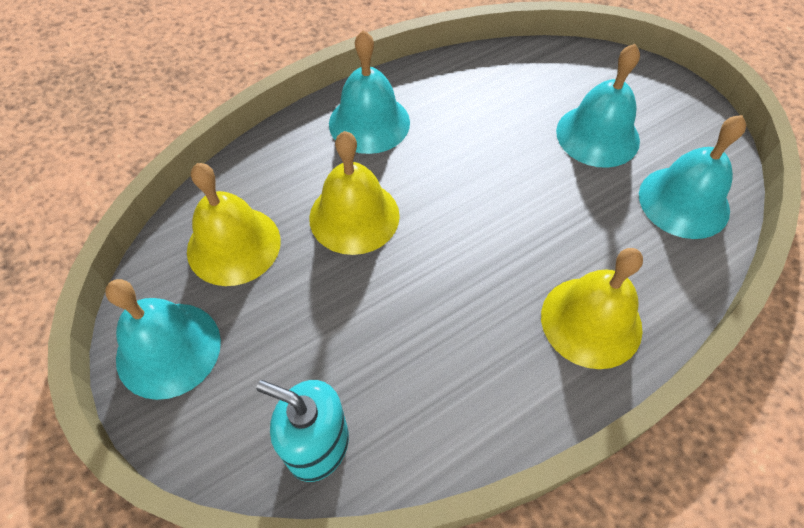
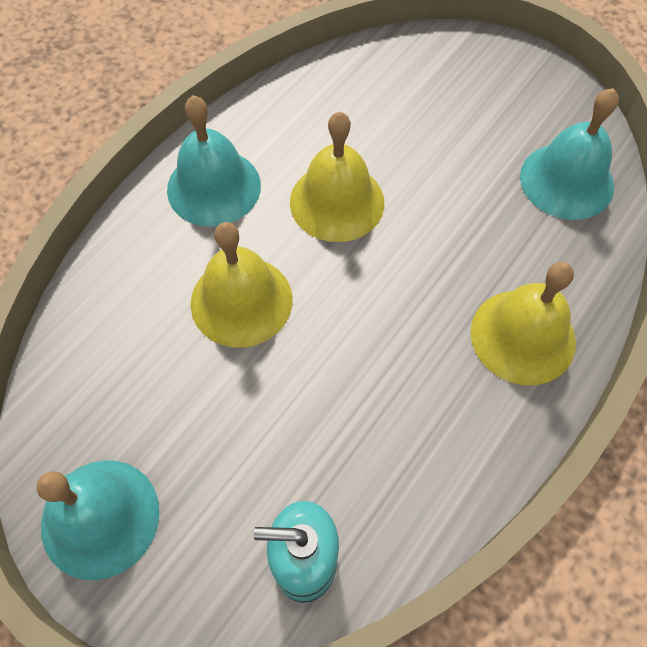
camera: 20 degrees left, 5 degrees up
yellow bell [187,163,281,286] -> yellow bell moved to [290,112,384,242]
turquoise bell [556,44,640,168] -> none

